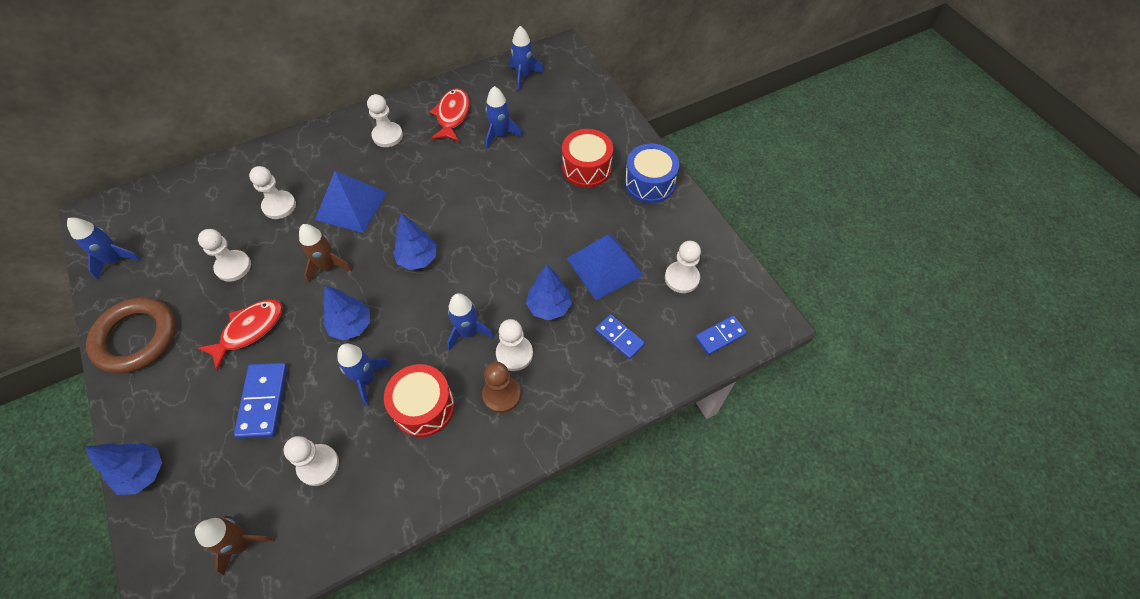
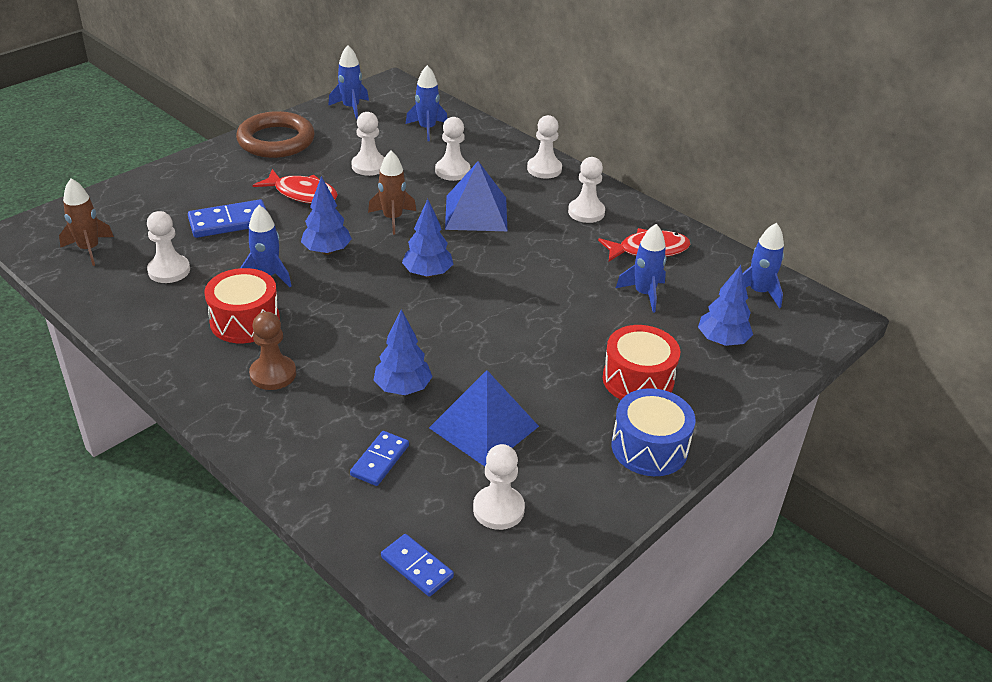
camera: 70 degrees right, 20 degrees down
blue tree [85,443,162,495] -> blue tree moved to [698,265,753,346]
blue rocket [447,293,494,351] -> blue rocket moved to [406,65,448,141]
white pawn [496,319,533,371] -> white pawn moved to [527,115,562,179]

